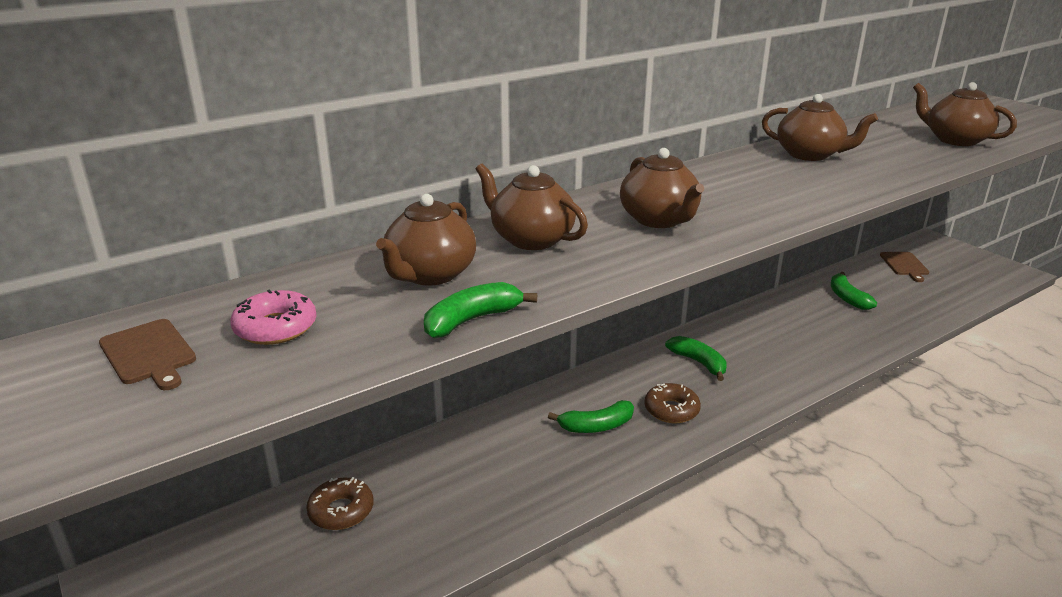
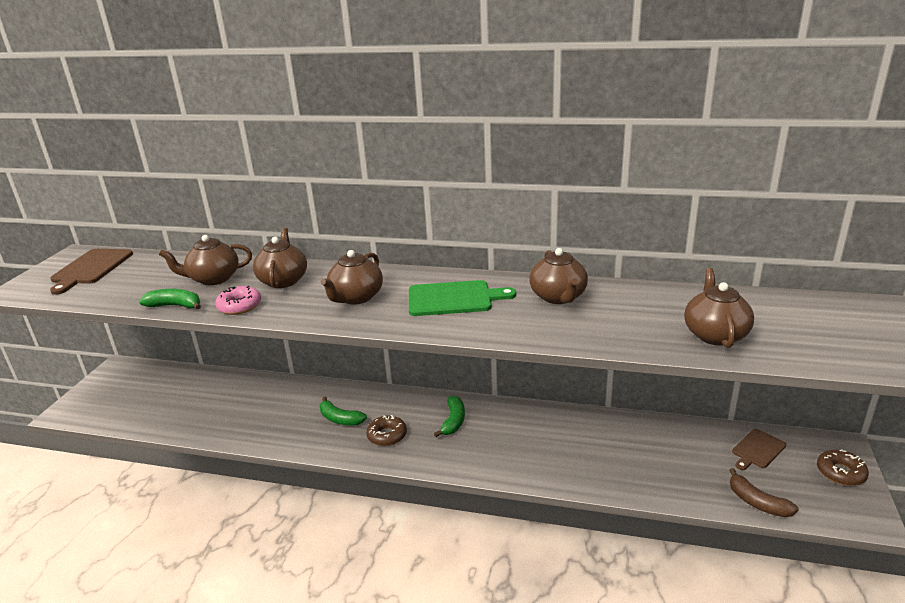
camera: 50 degrees right, 0 degrees up
brown cutting board [99,319,196,390] -> brown cutting board [50,249,133,295], size x1.58
pink donut [230,290,317,345] -> pink donut moved to [215,286,261,315]
brown donut [306,477,374,530] -> brown donut moved to [817,449,869,486]
green banana [831,272,877,310] -> none
none -> green cutting board [409,280,516,316]
none -> brown banana [729,468,799,517]

